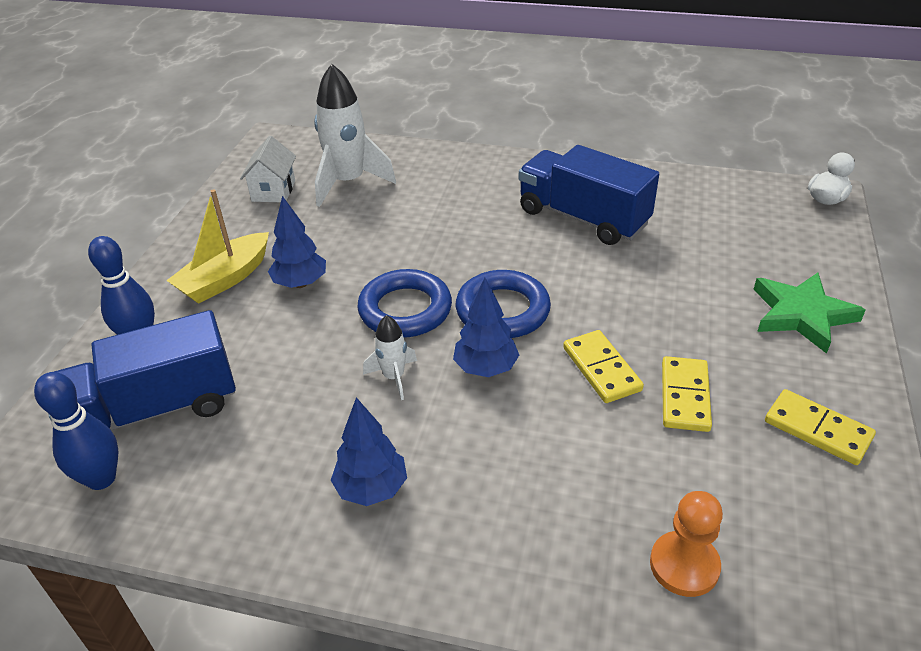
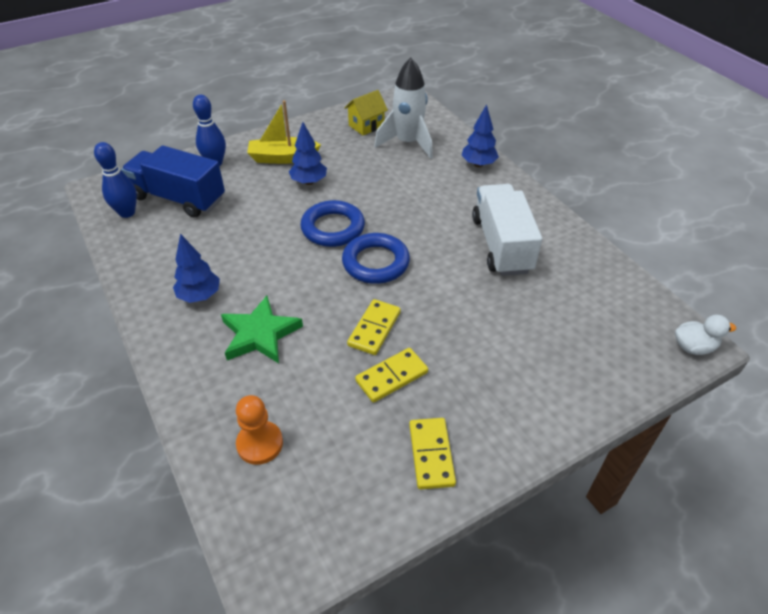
camera: 45 degrees right, 5 degrees up
white house [240,136,296,202] -> yellow house [345,90,388,135]
white rocket [363,315,417,400] -> none
blue tree [453,278,519,377] -> blue tree moved to [461,104,499,167]
blue truck [519,145,659,245] -> white truck [472,184,542,276]
green star [753,273,866,354] -> green star moved to [221,296,303,363]

